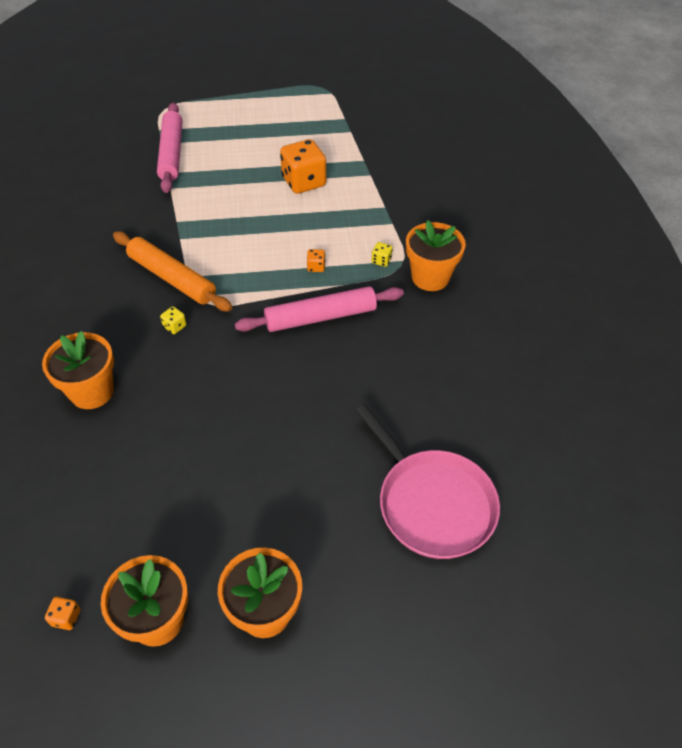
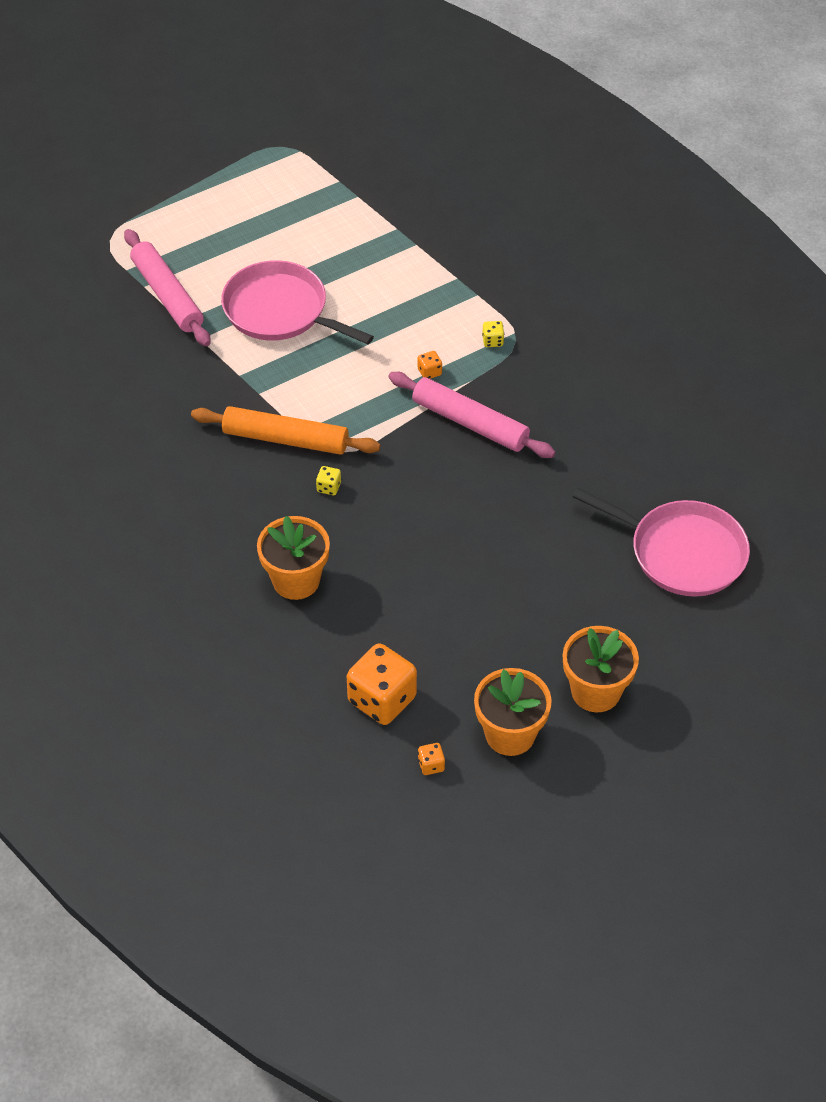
camera: 25 degrees left, 0 degrees up
pink rolling pin [235,286,404,332] -> pink rolling pin turned 75 degrees clockwise [388,372,556,458]
orange dice [280,139,326,194] -> orange dice moved to [347,643,417,725]
orange flower pot [406,220,466,291] -> none
none -> pink pan [221,260,374,344]

